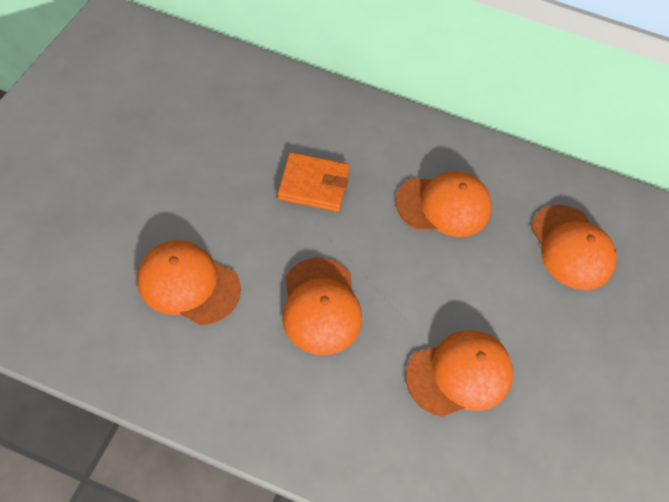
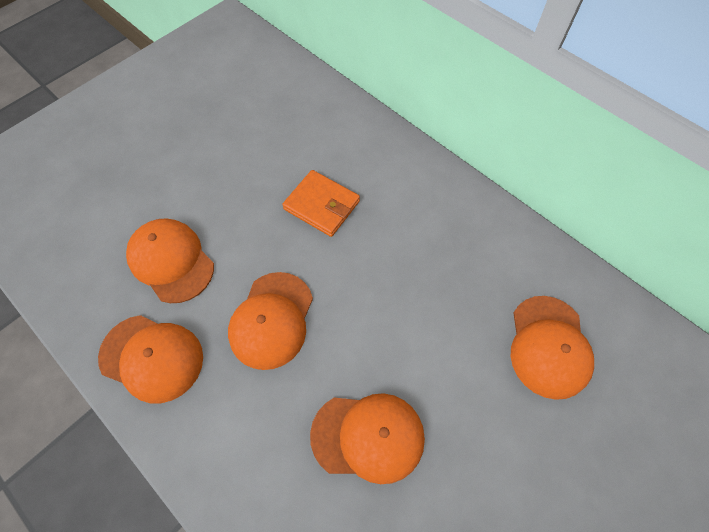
camera: 30 degrees right, 5 degrees up
orange cap [396,171,492,237] -> orange cap moved to [98,315,203,403]

